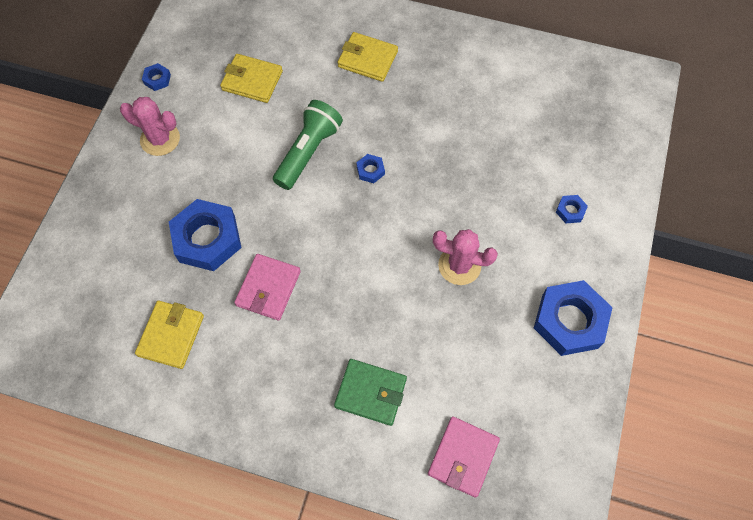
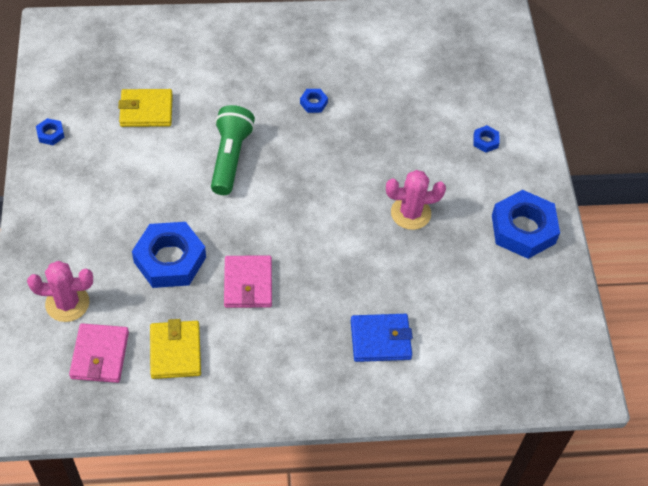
camera: 25 degrees left, 10 degrees down
pink cactus [120,97,180,156] -> pink cactus moved to [27,261,93,322]
green wallet [334,359,407,426] -> blue wallet [351,314,413,362]
yellow wallet [337,32,398,82] -> none
blue nut [356,154,385,183] -> blue nut moved to [300,89,328,113]
pink wallet [428,416,500,498] -> pink wallet moved to [69,323,129,383]

